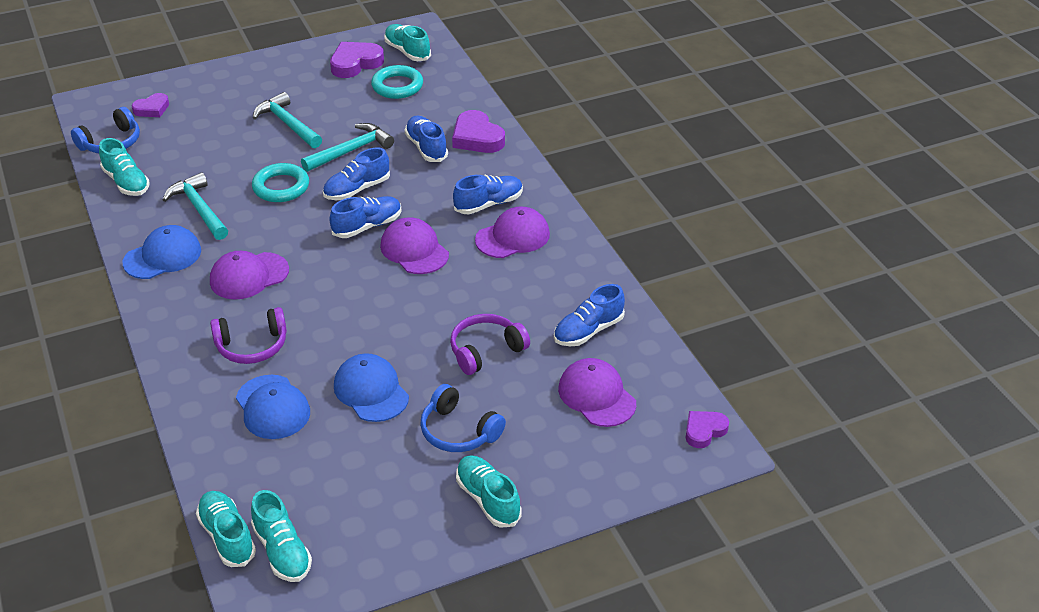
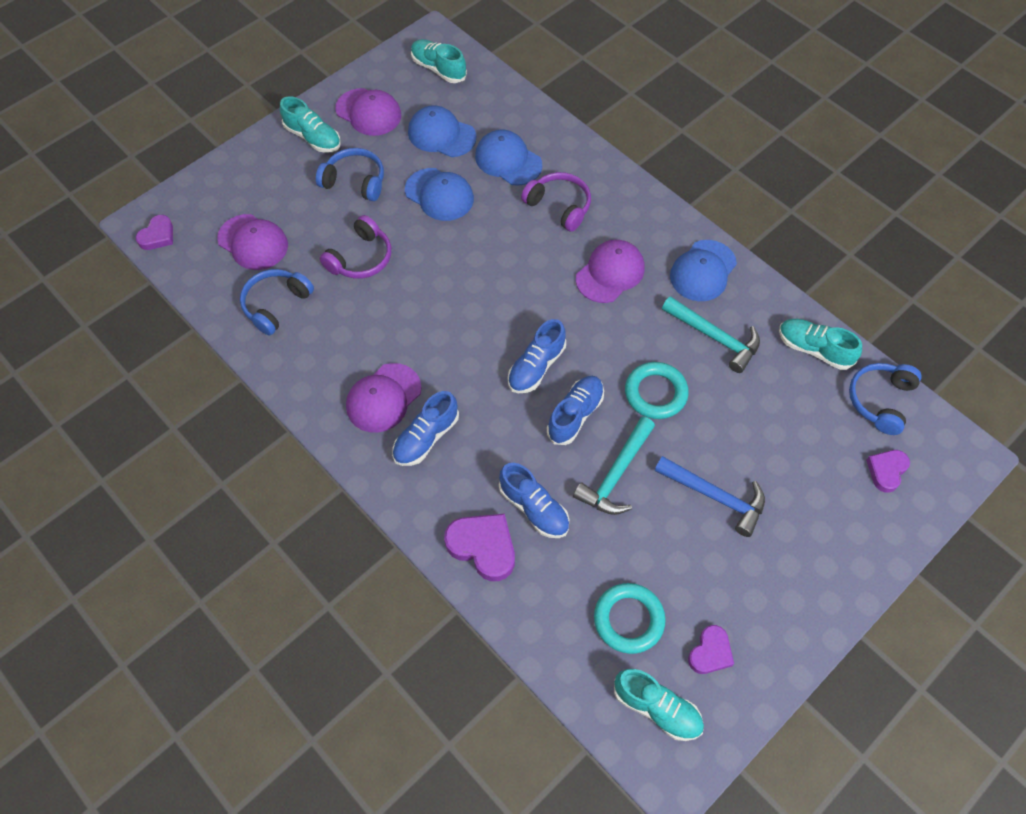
camera: 160 degrees right, 20 degrees up
turquoise shoe [196,491,256,567] -> none
purple headphones [210,307,287,364] -> purple headphones turned 75 degrees clockwise [521,172,591,232]
turquoise hammer [253,92,322,148] -> blue hammer [655,456,765,537]
purple heart [330,42,384,78] -> purple heart [688,625,734,674], size x0.63
purple cap [380,217,449,274] -> purple cap moved to [335,88,401,136]
blue shoe [554,284,625,346] -> blue headphones [240,269,314,336]
none -> blue cap [408,105,476,157]

